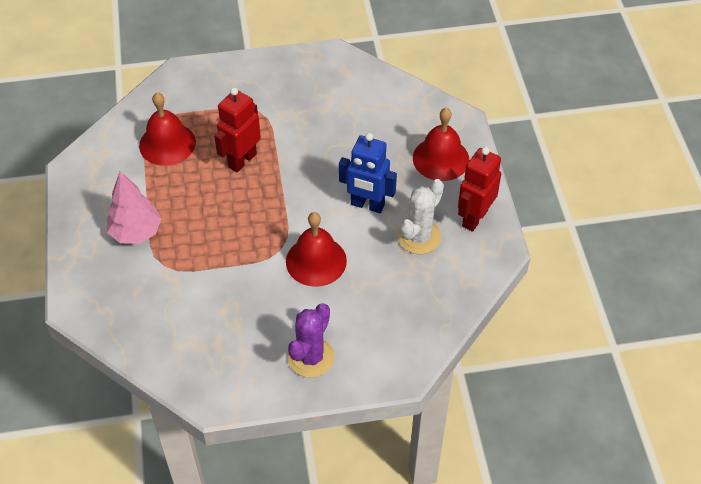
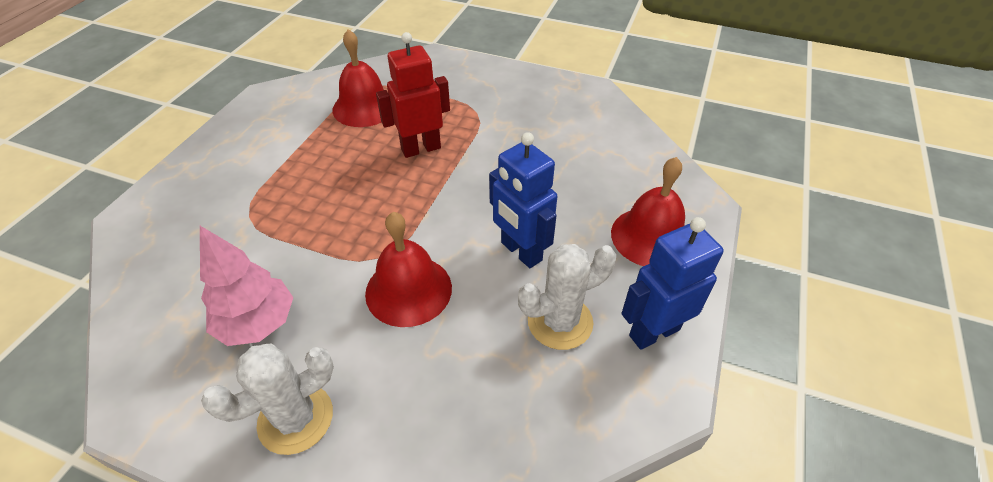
camera: 30 degrees right, 5 degrees down
pink tree [107,171,161,244] -> pink tree moved to [200,226,293,346]
purple cactus [287,303,335,378] -> white cactus [201,343,334,455]
red robot [458,147,501,232] -> blue robot [621,217,723,350]

